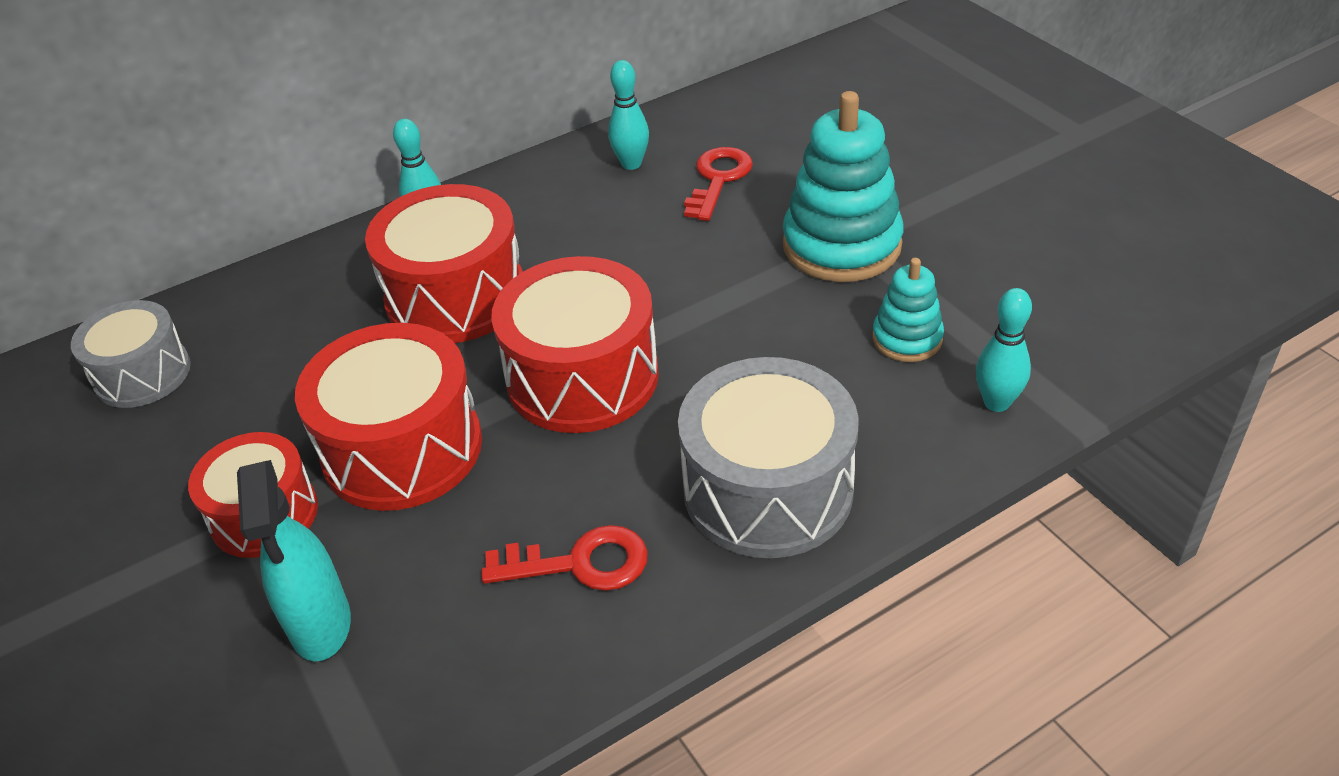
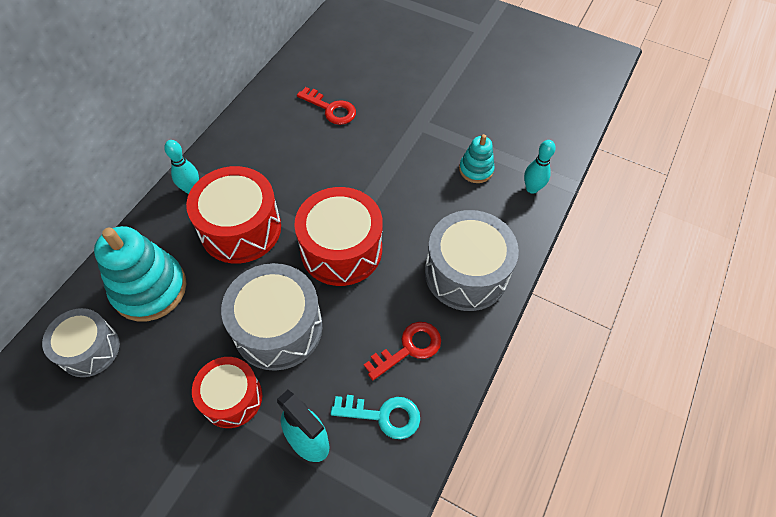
camera: 35 degrees left, 15 degrees up
red drum [295,323,482,511] -> grey drum [221,263,322,371]
turquoise bowling pin [608,60,649,170] -> none
red key [684,147,753,221] -> red key turned 135 degrees clockwise [297,87,356,125]
turquoise stacking toy [783,91,904,282] -> turquoise stacking toy moved to [94,226,187,321]
none -> turquoise key [331,395,420,439]

